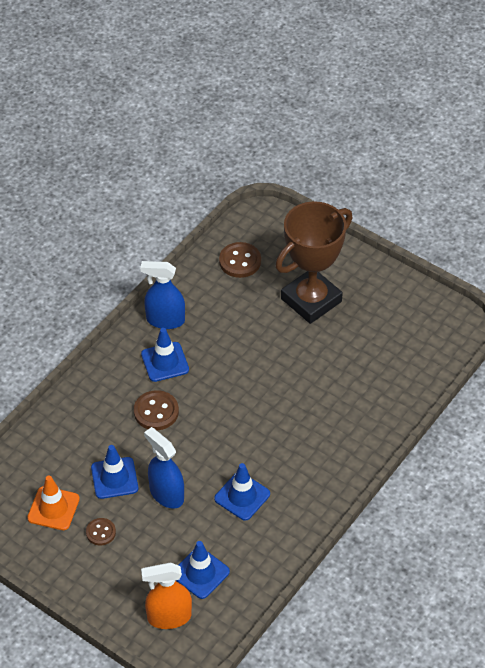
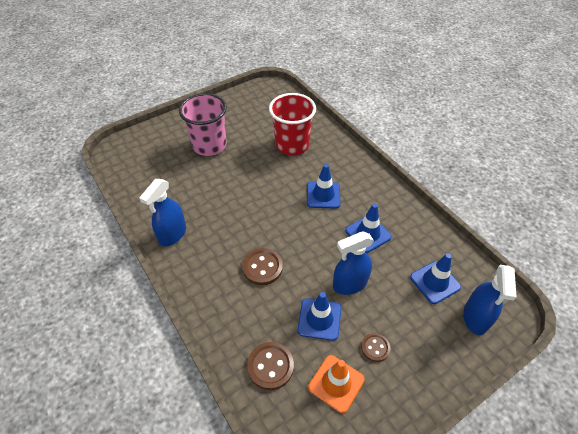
camera: 70 degrees left, 0 degrees up
blue traffic cone [141,328,189,382] -> blue traffic cone moved to [307,164,341,209]
orange spray bottle [141,562,192,629] -> blue spray bottle [463,265,517,335]
brown button [219,242,261,278] -> brown button moved to [247,342,294,390]
brown trophy [275,201,352,324] -> pink cup [179,93,227,156]
none -> red cup [269,93,316,155]

